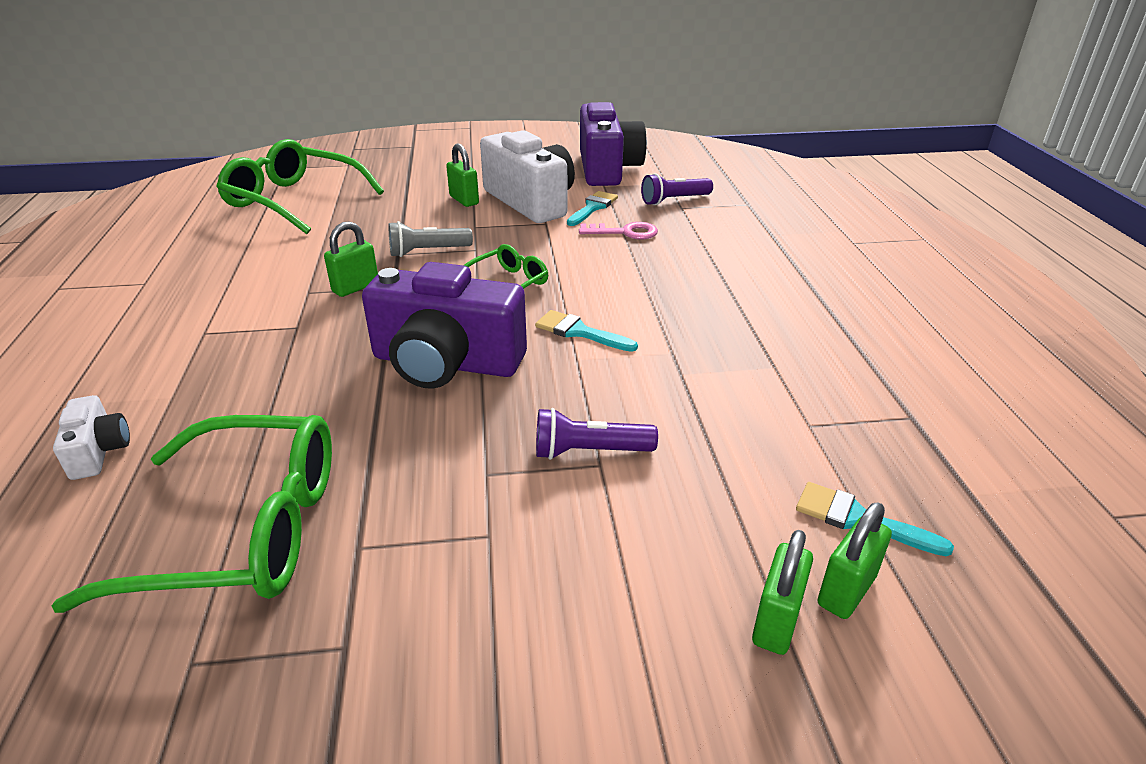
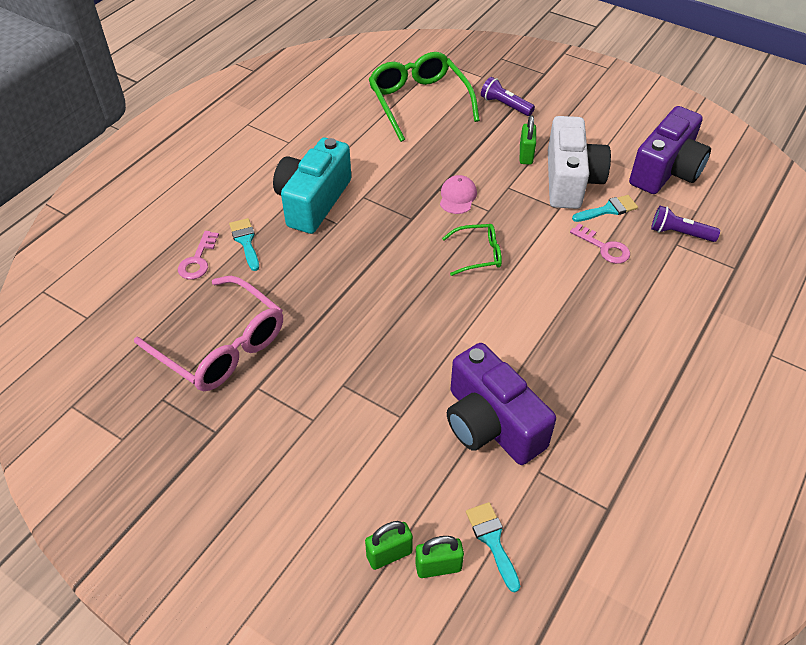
camera: 40 degrees right, 15 degrees up
green glasses [52,415,332,613] -> pink glasses [134,276,283,391]
white camera [53,395,130,480] -> pink key [178,231,219,280]
green padlock [324,221,378,297] -> none
purple camera [362,262,527,389] -> purple camera moved to [447,343,556,465]
grey flashlight [389,221,473,257] -> pink cap [440,175,477,214]
turquoise brush [535,310,638,352] -> turquoise brush moved to [229,218,259,271]
purple flashlight [536,408,658,460] -> purple flashlight moved to [481,77,535,116]
none -> turquoise camera [273,138,351,234]

